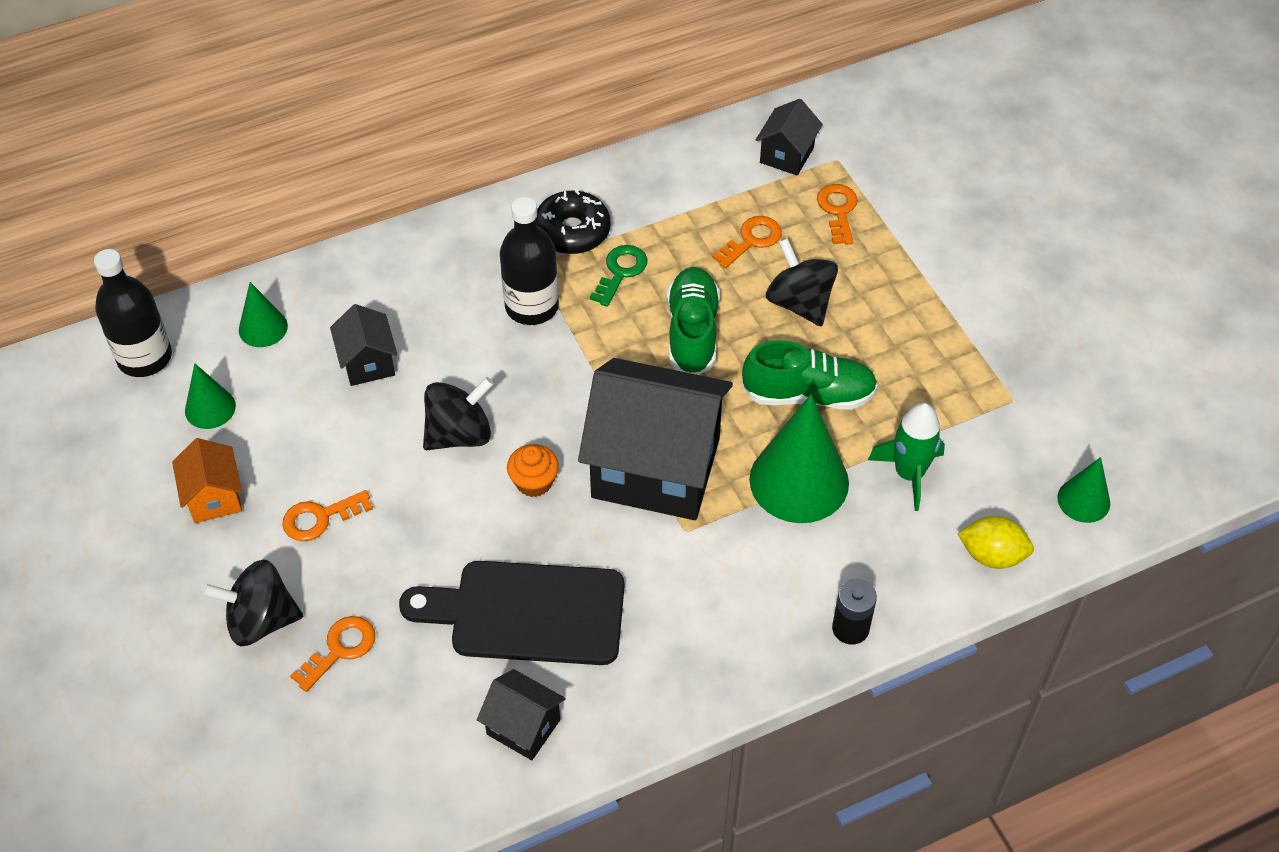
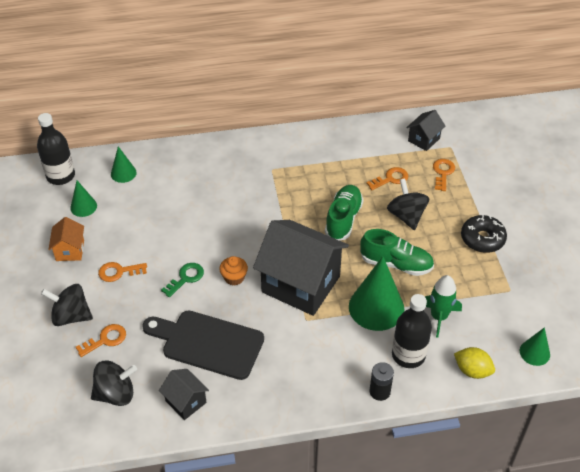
camera: 15 degrees right, 5 degrees down
black house [330,304,397,386] -> none
black spinning top [423,377,494,450] -> black spinning top moved to [91,361,137,406]
black bottle [500,197,559,325] -> black bottle moved to [392,294,432,368]
black donut [536,189,610,254] -> black donut moved to [461,215,507,253]
green key [590,245,647,307] -> green key moved to [161,263,204,298]

